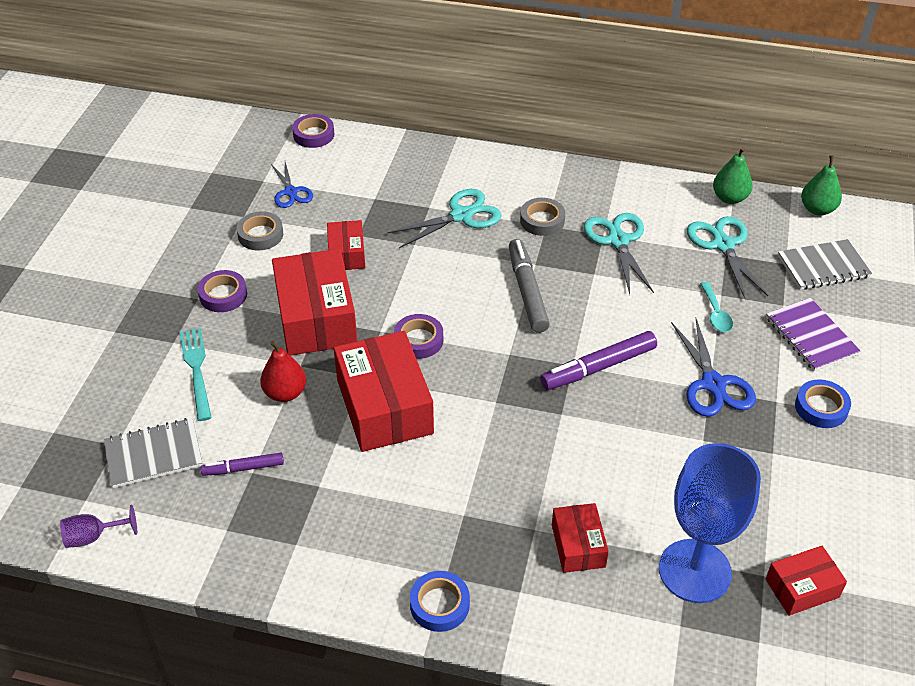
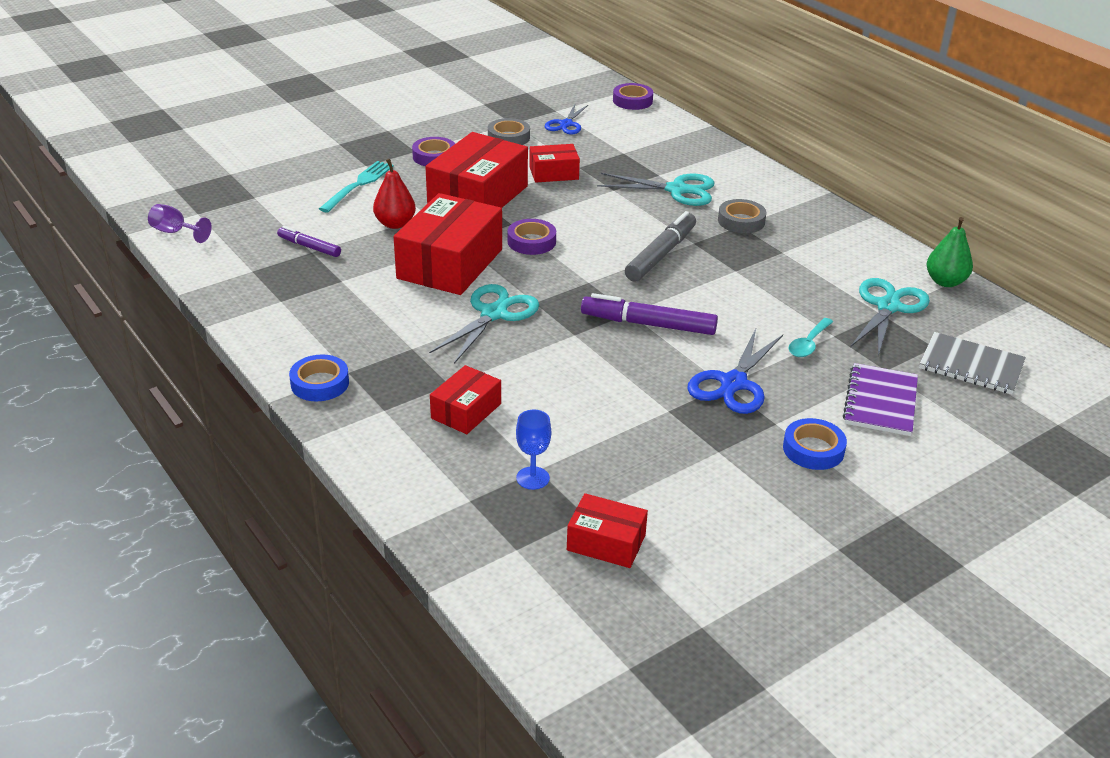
camera: 40 degrees right, 10 degrees down
grey notebook [104,418,202,488] -> none
red box [327,220,365,270] -> red box turned 45 degrees clockwise [529,144,580,183]
turquoise scissors [584,213,654,294] -> turquoise scissors moved to [429,284,539,364]
blue goblet [659,443,761,603] -> blue goblet [516,410,551,490], size x0.43
green pear [801,155,842,216] -> none

